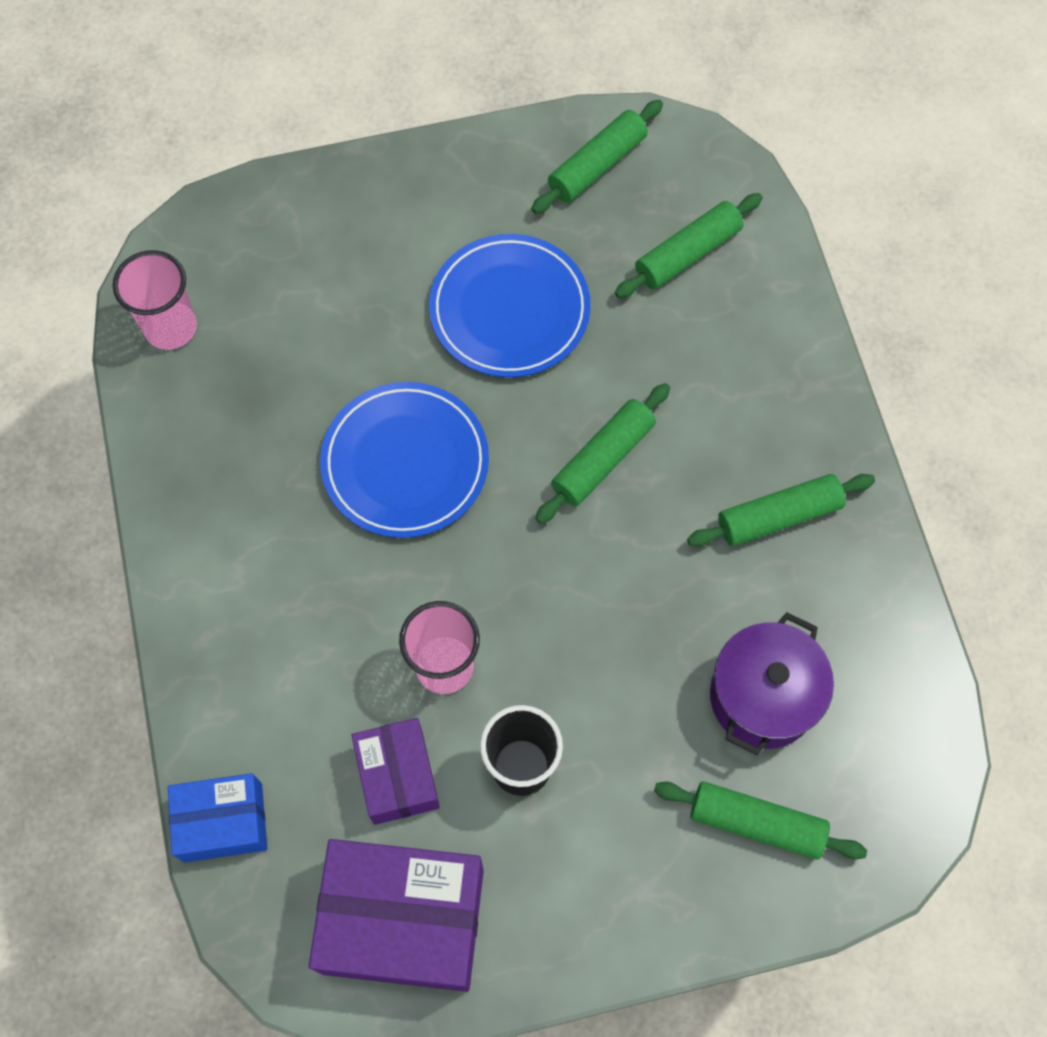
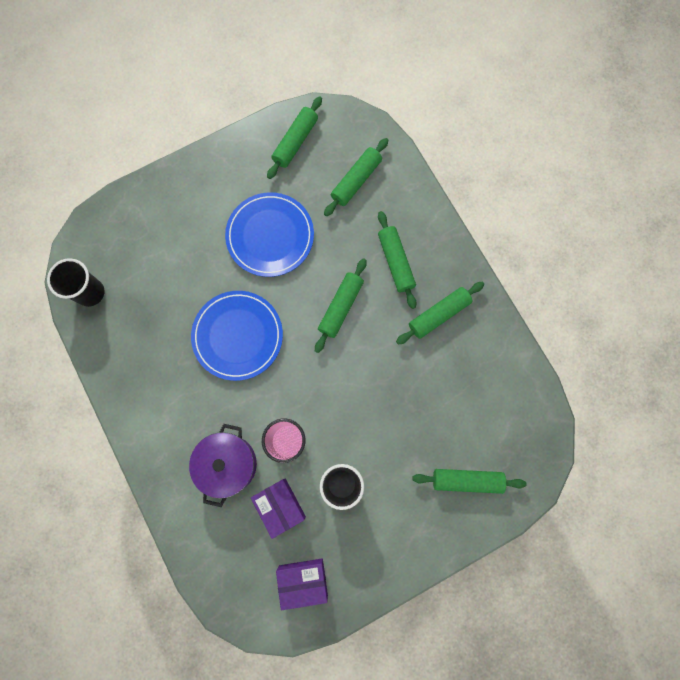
camera: 15 degrees left, 10 degrees up
pink cup [113,250,197,350] -> black cup [47,258,104,307]
blue box [168,773,267,862] -> none
purple box [309,839,484,992] -> purple box [276,559,328,610], size x0.58
purple pot [710,612,834,755] -> purple pot moved to [189,424,257,507]
none -> green rolling pin [378,211,417,309]

